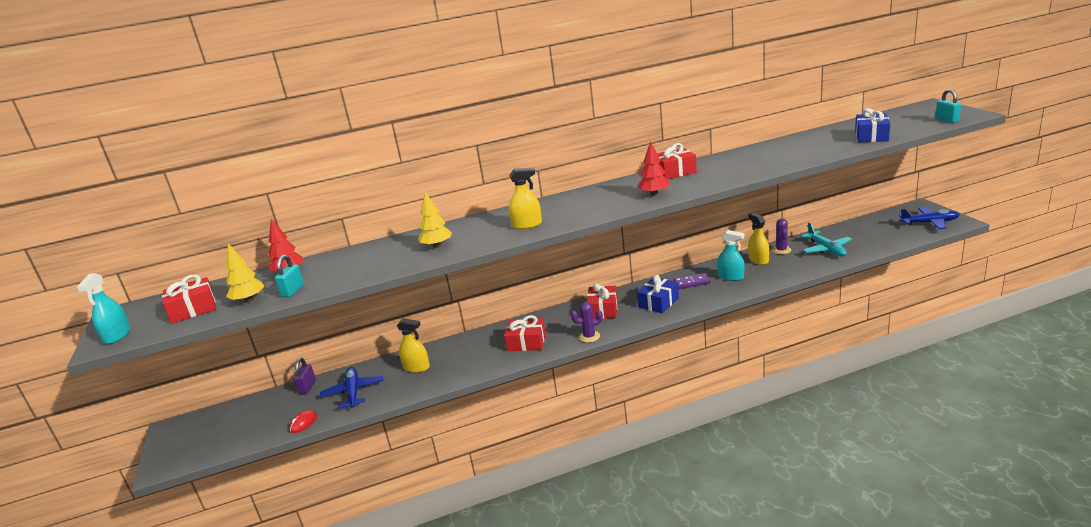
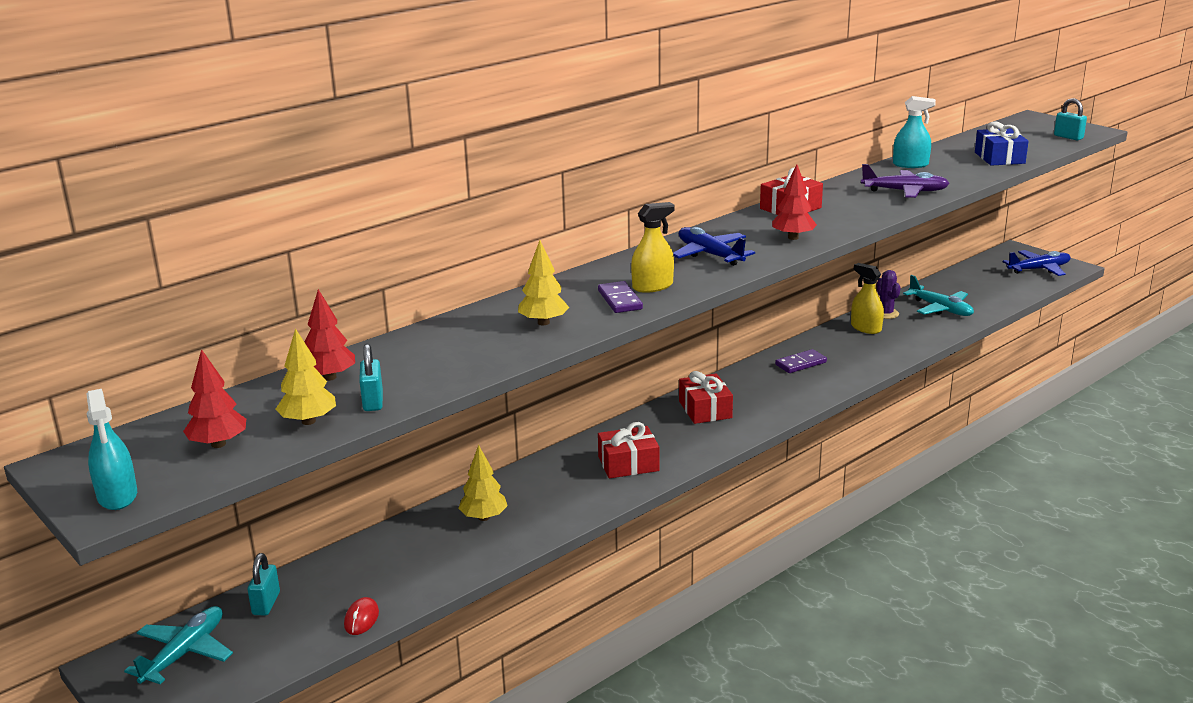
camera: 25 degrees left, 0 degrees up
red gift [162,274,216,324] -> red tree [183,349,246,448]
purple padlock [294,358,316,394] -> none
blue plane [320,367,383,408] -> blue plane moved to [673,227,755,266]
yellow spray bottle [397,318,430,373] -> yellow tree [458,445,508,521]
purple cactus [571,302,603,342] -> none
blue gift [637,275,679,313] -> none
turquoise spray bottle [717,230,745,281] -> turquoise spray bottle moved to [893,96,936,168]
none -> turquoise plane [124,606,233,684]
none -> turquoise padlock [247,553,280,616]
none -> purple domino [598,281,643,313]
none -> purple plane [861,164,950,198]

